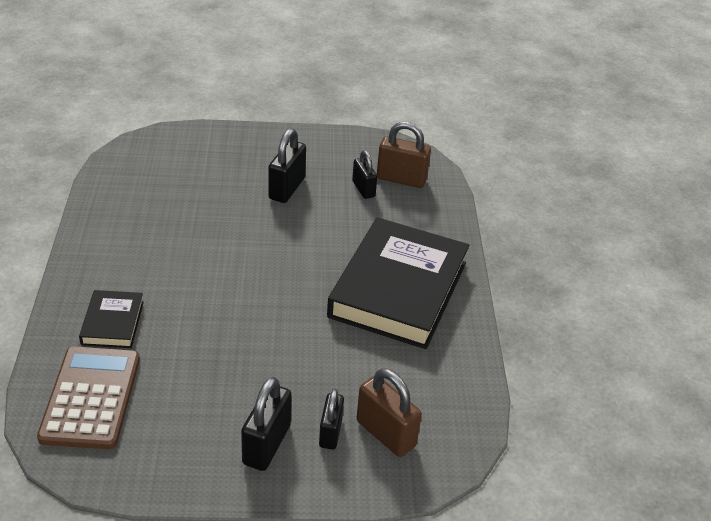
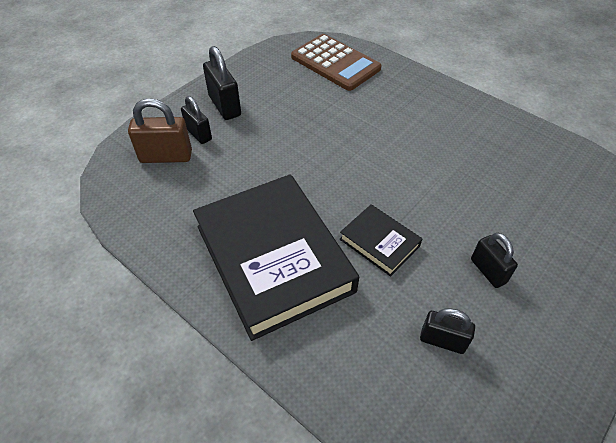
camera: 135 degrees right, 10 degrees up
black book [79,290,144,348] -> black book moved to [340,205,422,277]
black padlock [268,128,306,203] -> black padlock [471,233,518,288], size x0.66
brown padlock [377,122,431,188] -> none

